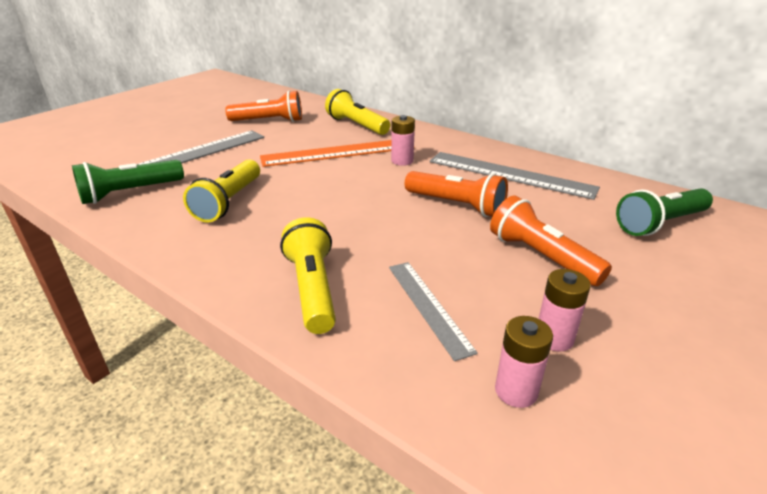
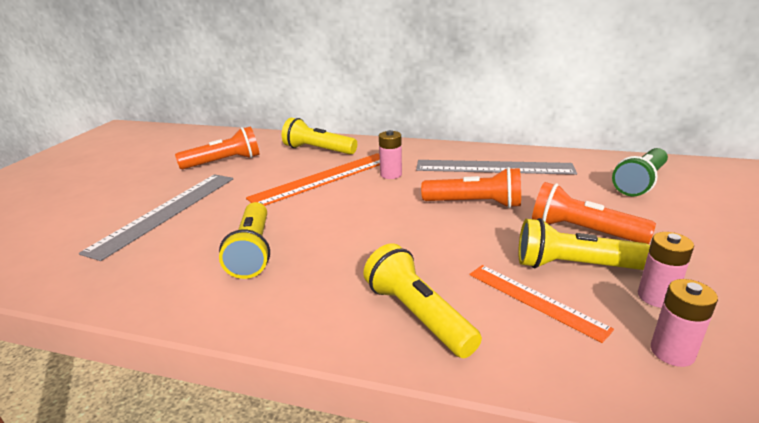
camera: 20 degrees left, 5 degrees down
green flashlight [72,160,184,204] -> none
grey ruler [389,262,478,361] -> orange ruler [469,265,614,343]
none -> yellow flashlight [518,218,650,270]

